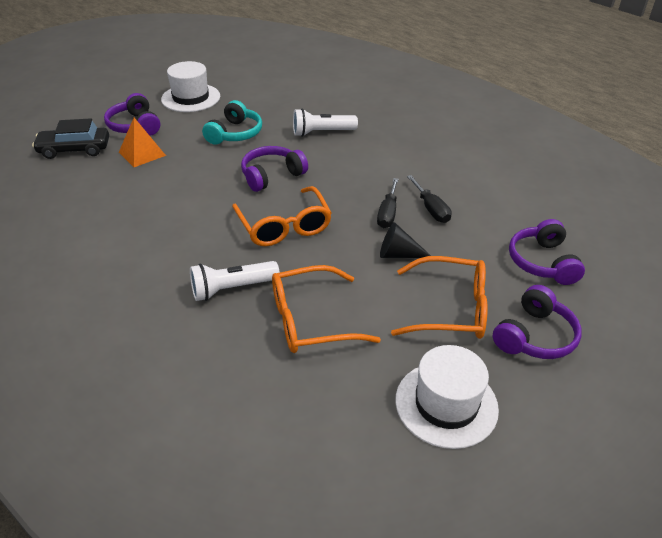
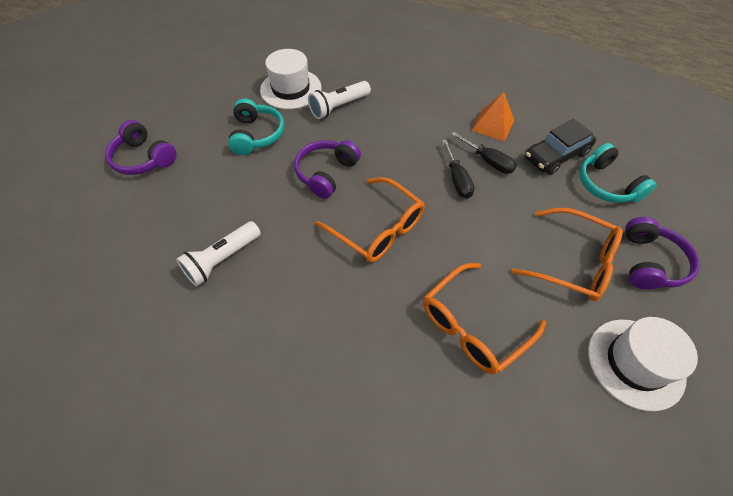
camera: 25 degrees left, 15 degrees up
black car [32,118,109,159] -> black car moved to [525,119,596,175]
orange pyramid [119,118,166,167] -> orange pyramid moved to [471,92,514,141]
white hat [161,61,220,112] -> white hat moved to [260,49,322,109]
white flashlight [190,261,280,301] -> white flashlight moved to [176,221,261,286]
black cone [380,222,431,258] -> none
orange glasses [391,256,488,339] -> orange glasses turned 45 degrees clockwise [512,208,623,301]
purple headphones [509,219,585,285] -> turquoise headphones [579,143,656,203]

